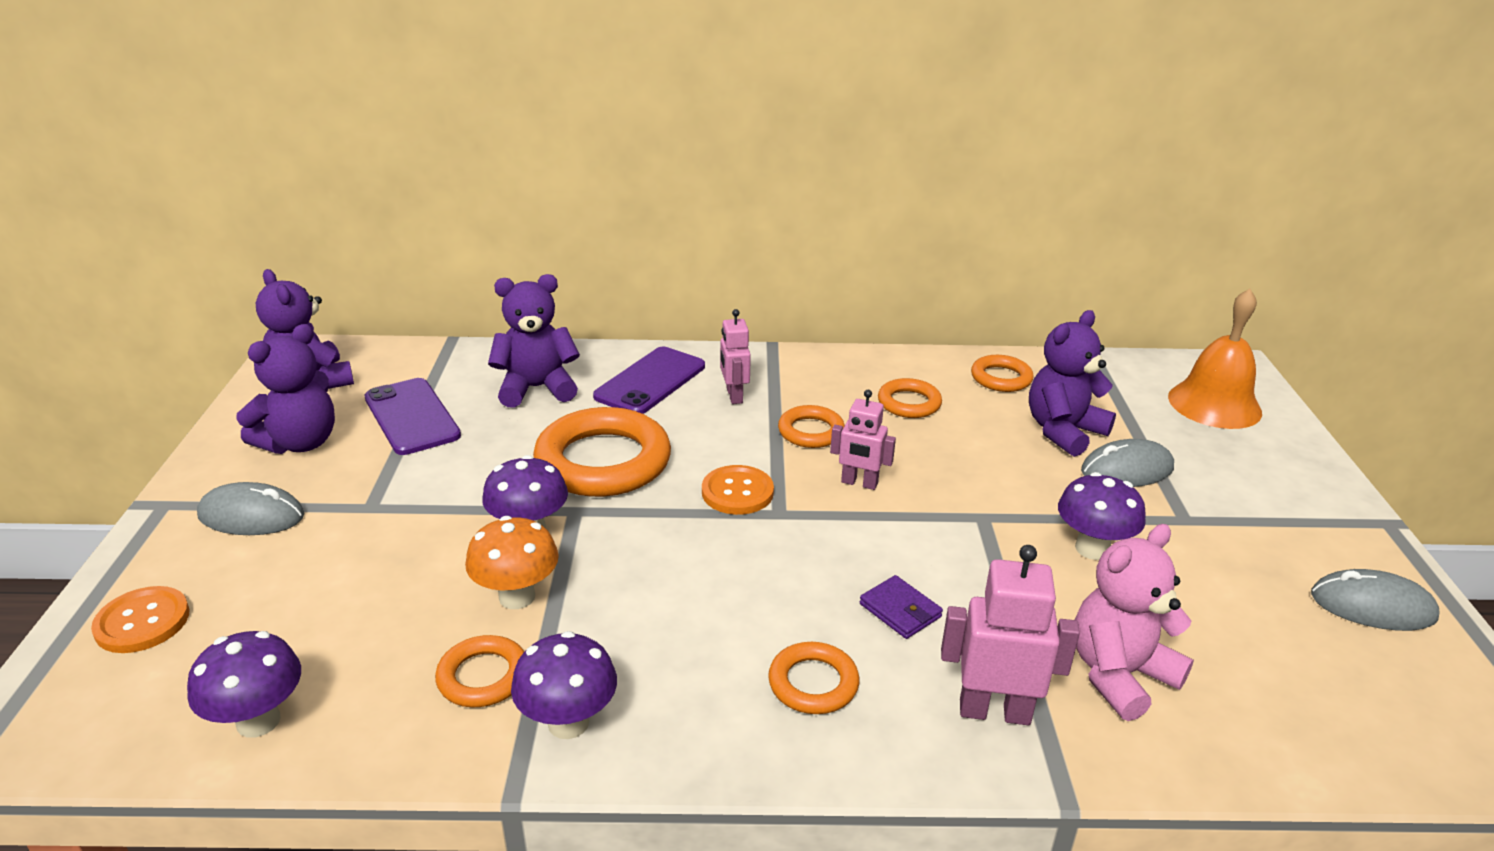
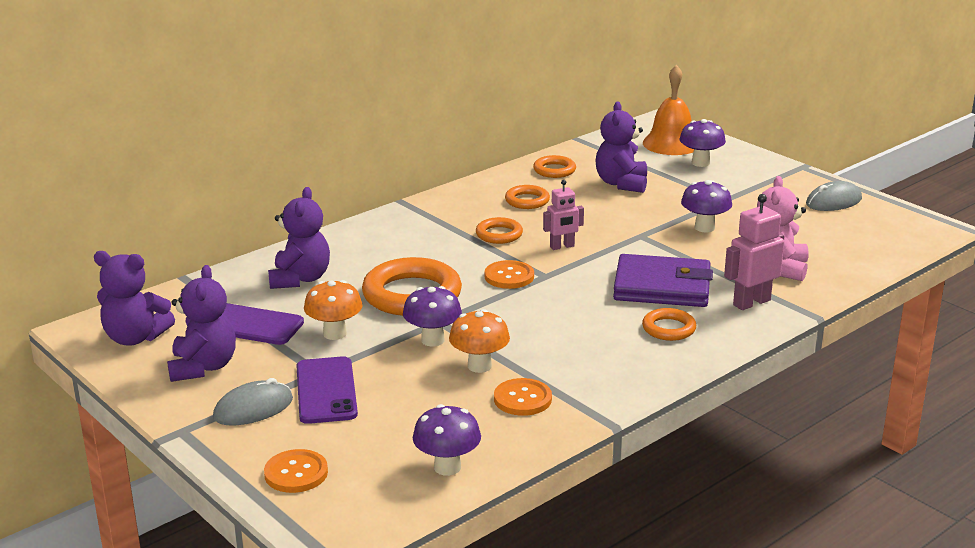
camera: 40 degrees left, 5 degrees down
orange ring [435,635,524,707] -> orange button [494,378,552,416]
purple teddy bear [488,274,580,408] -> purple teddy bear turned 150 degrees clockwise [268,187,330,289]
purple mushroom [511,631,617,739] -> purple mushroom moved to [679,119,726,167]
purple phone [593,347,705,414] -> purple phone moved to [296,356,358,424]
pink robot [720,309,751,404] -> none
purple wallet [860,575,943,639] -> purple wallet [613,254,713,307], size x2.30
grey mouse [1081,439,1174,487] -> none
none -> orange mushroom [304,280,363,340]

